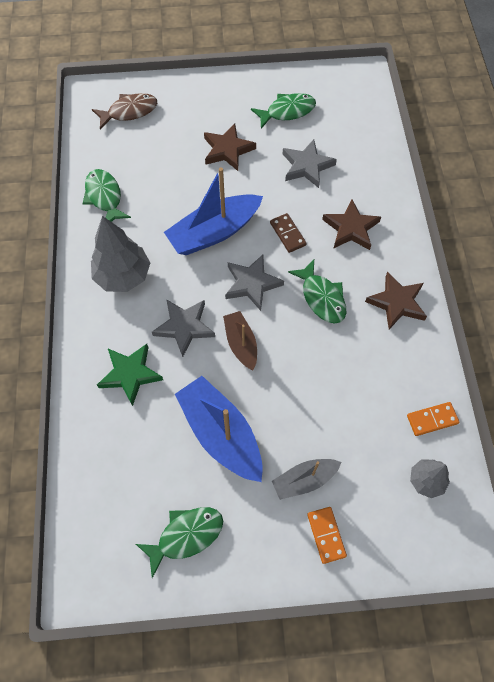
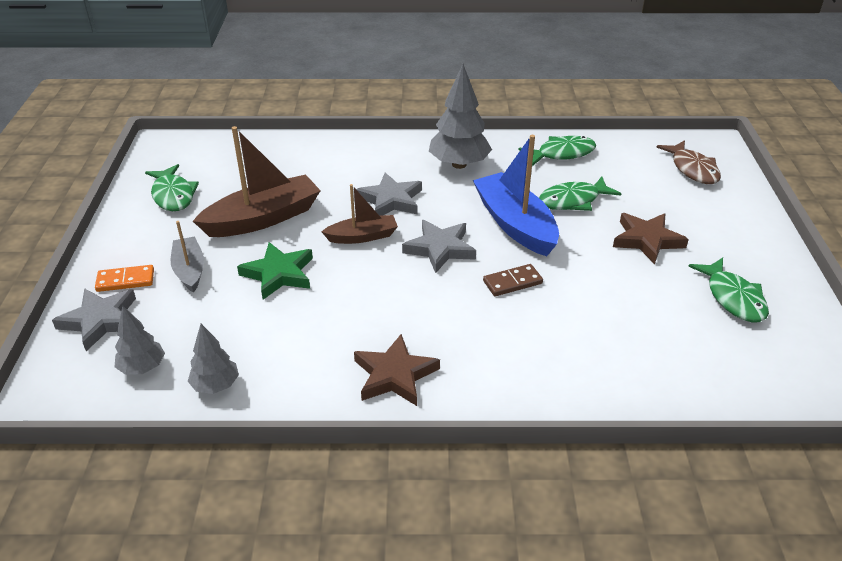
camera: 95 degrees right, 25 degrees down
green star [97,344,163,406] -> green star moved to [237,242,313,300]
blue boat [175,376,263,482] -> brown boat [193,126,321,237]
grey star [283,139,337,188] -> grey star moved to [52,288,136,351]
green fish [288,260,346,324] -> green fish moved to [539,176,621,211]
brown star [322,199,381,250] -> none
orange domino [407,402,459,436] -> grey tree [188,324,239,394]

